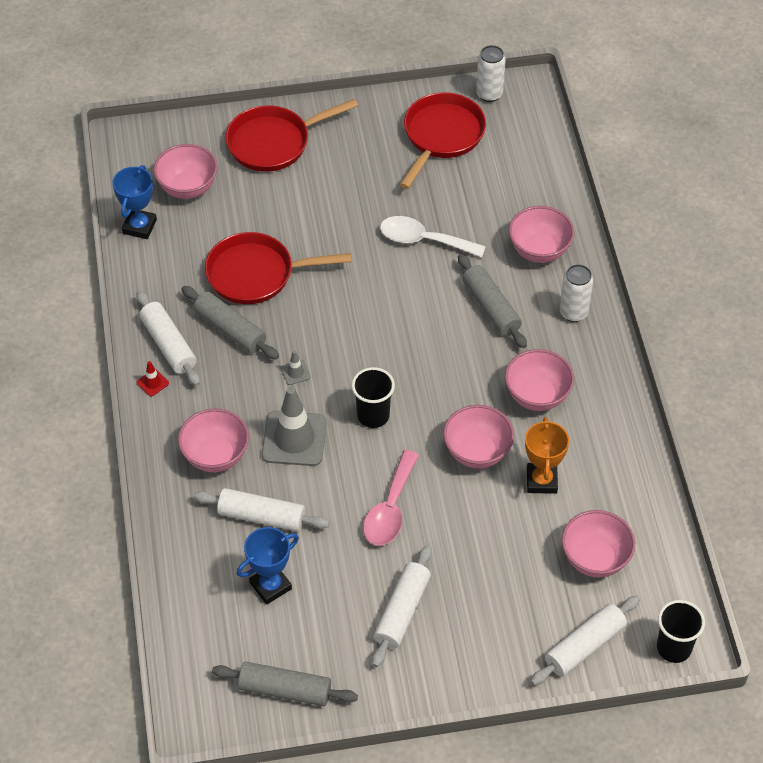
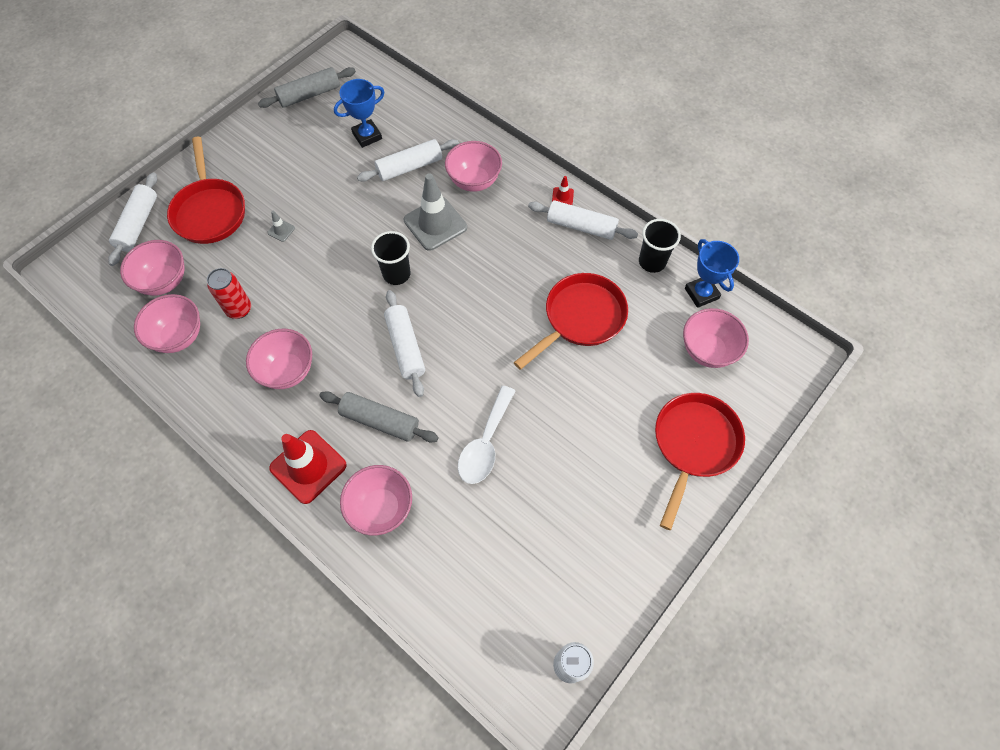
camera: 140 degrees right, 10 degrees up
grey rolling pin [182,286,279,359] -> none
blue trophy [237,527,299,605] -> blue trophy turned 45 degrees clockwise [334,79,385,148]
grey traffic cone [281,351,311,385] -> grey traffic cone moved to [267,211,295,242]
pink spoon [363,450,419,546] -> none
white rolling pin [372,545,432,667] -> white rolling pin moved to [384,290,425,397]
white spoon [380,216,486,257] -> white spoon turned 135 degrees clockwise [458,386,515,484]
red pan [400,92,486,189] -> red pan moved to [167,137,245,244]
pink bowl [443,405,514,469] -> pink bowl moved to [134,294,200,353]
orange trophy [525,417,569,494] -> red can [207,268,251,319]
white can [559,264,593,322] -> red traffic cone [269,430,347,504]
black cup [657,600,705,663] -> black cup moved to [639,219,681,273]

